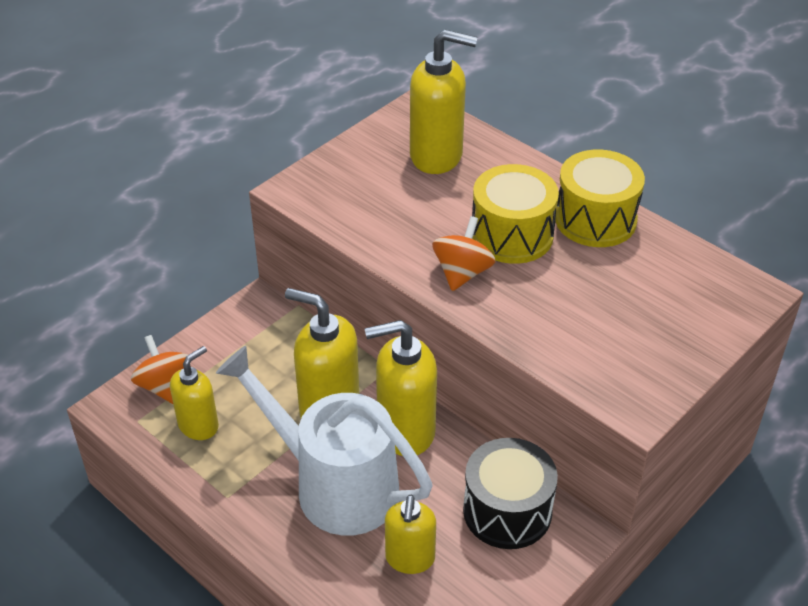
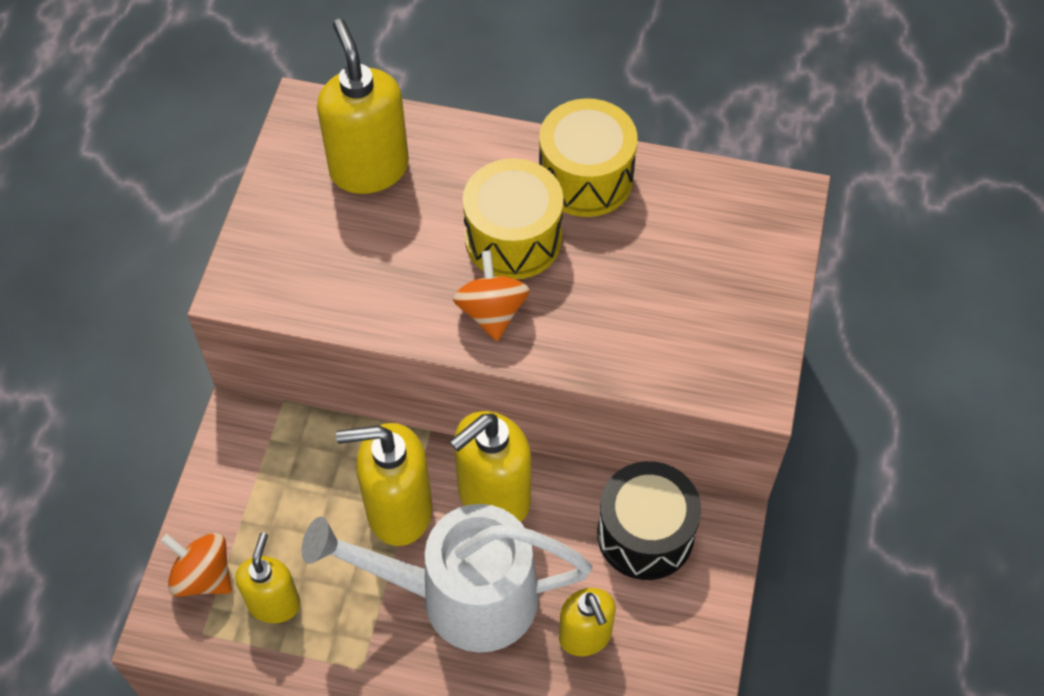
camera: 30 degrees left, 15 degrees up
yellow soap dispenser [410,30,478,174] -> yellow soap dispenser turned 90 degrees counterclockwise [317,19,409,194]

